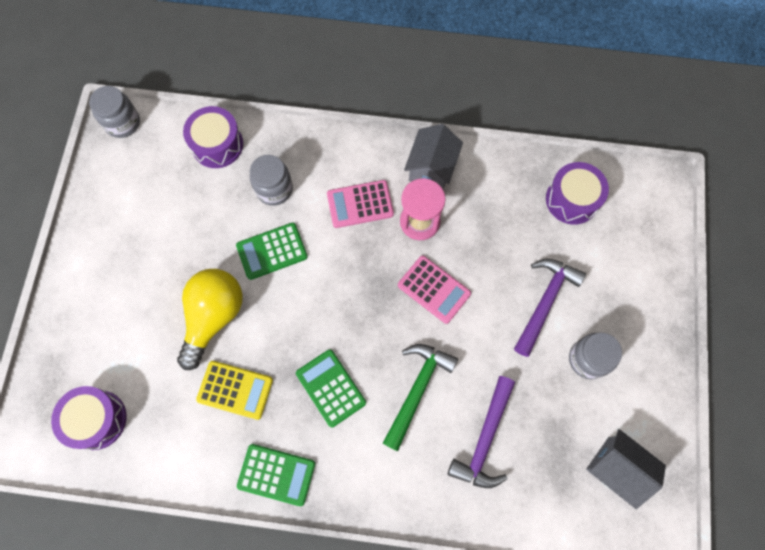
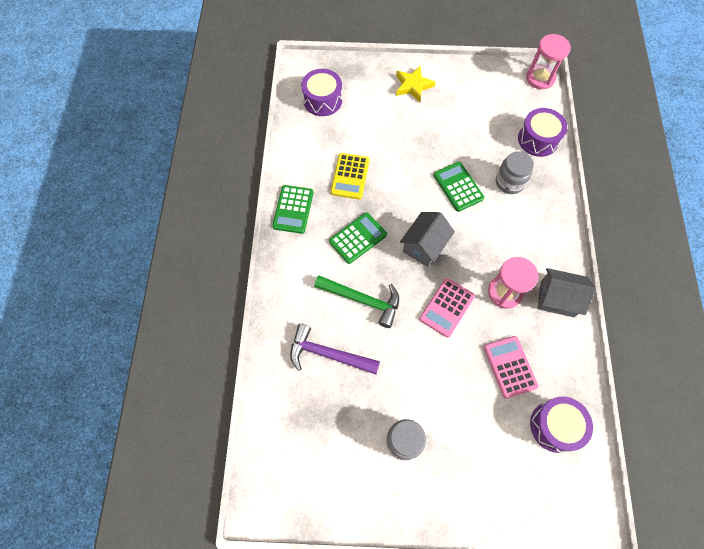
camera: 85 degrees right, 5 degrees down
grey jar [89,86,140,138] -> pink hourglass [526,34,571,89]
yellow light bulb [177,269,243,370] -> none
pink calculator [327,180,394,228] -> pink calculator moved to [484,336,538,399]
purple hammer [514,259,586,357] -> none
grey house [586,429,666,509] -> grey house moved to [400,212,455,267]
none -> yellow star [396,66,435,102]

